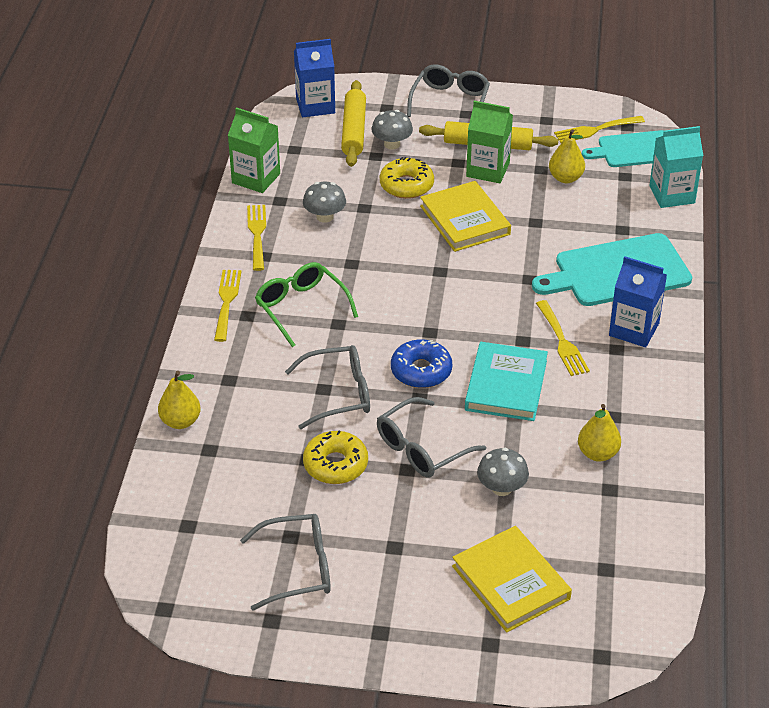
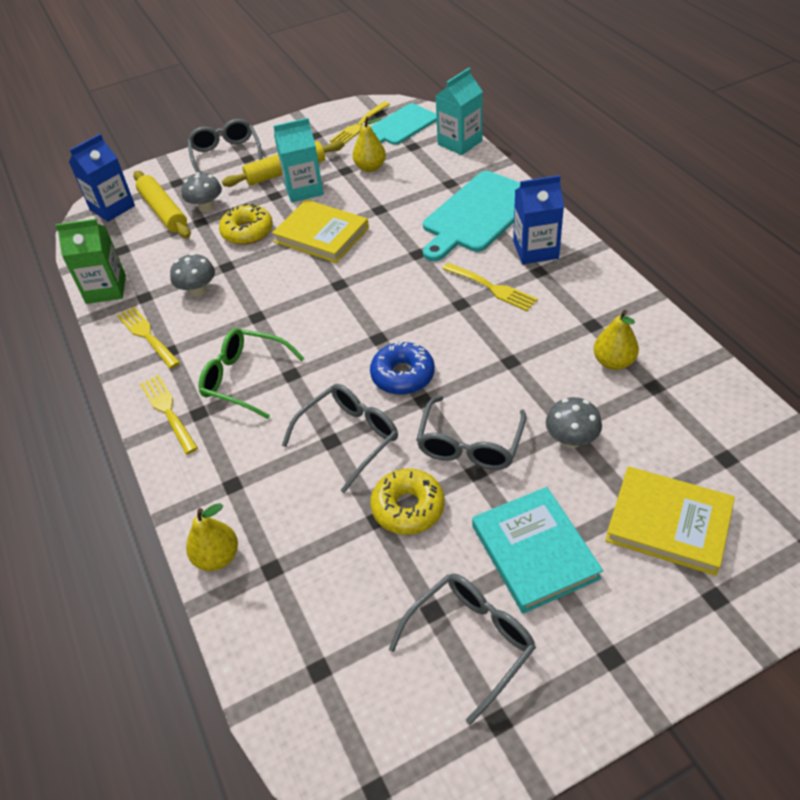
camera: 30 degrees left, 5 degrees up
turquoise book [465,342,548,421] -> turquoise book moved to [472,487,603,614]
green carton [466,101,513,183] -> turquoise carton [273,118,324,203]

